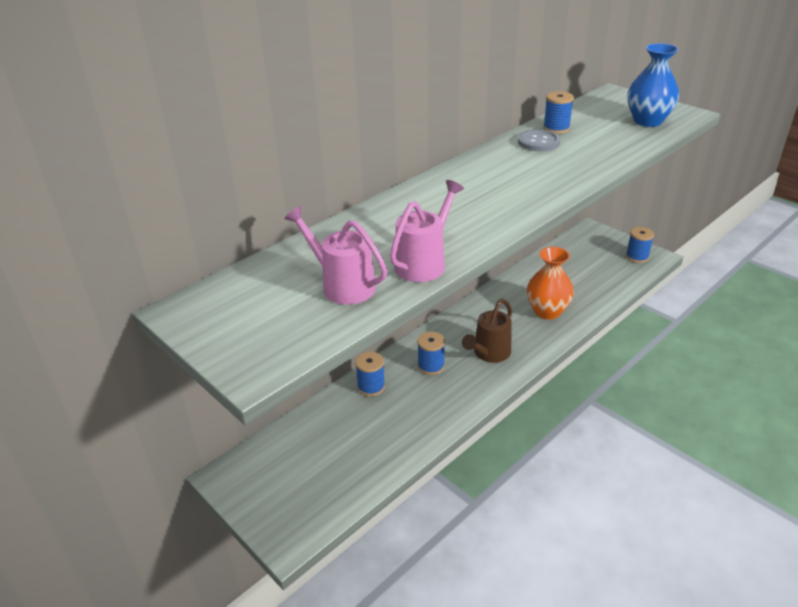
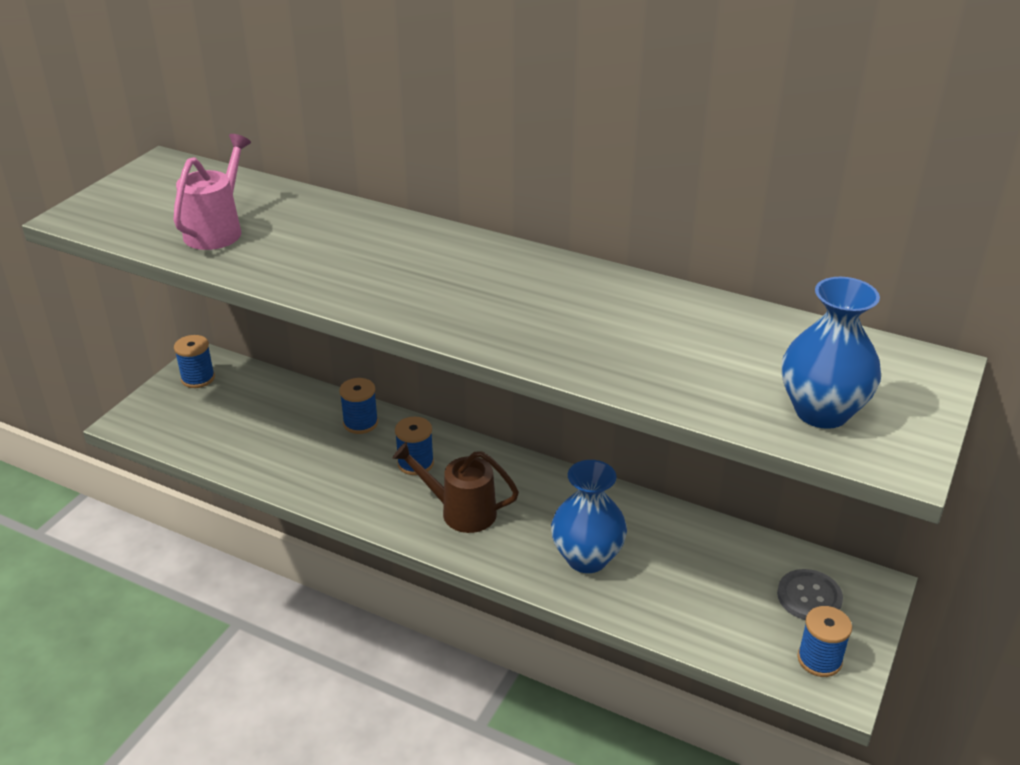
camera: 70 degrees right, 0 degrees up
pink watering can [390,180,464,282] -> none
grey button [518,129,560,151] -> grey button moved to [777,569,843,620]
orange vase [527,247,574,320] -> blue vase [551,460,627,573]
blue spool [543,91,574,134] -> blue spool moved to [174,335,215,388]

